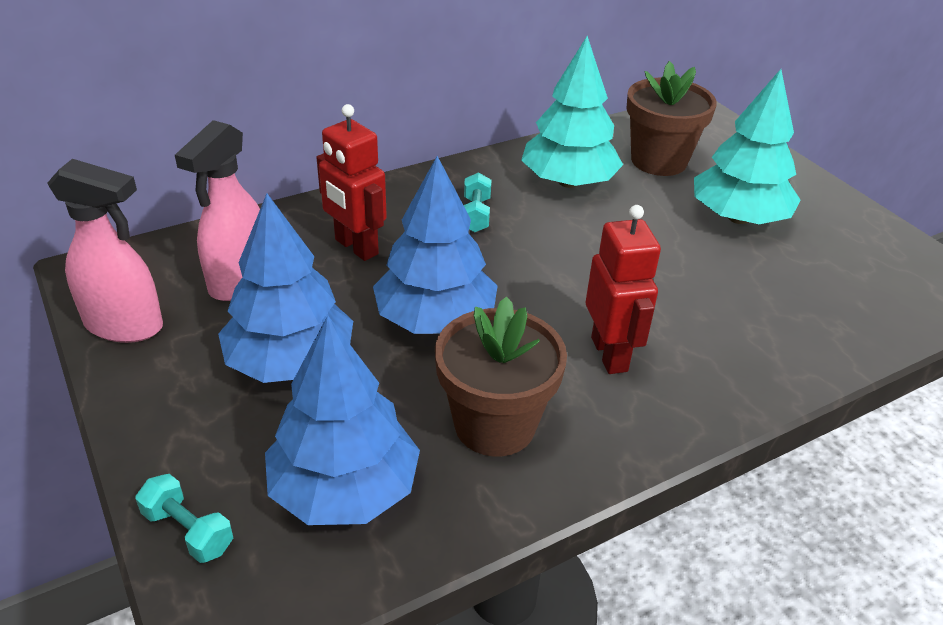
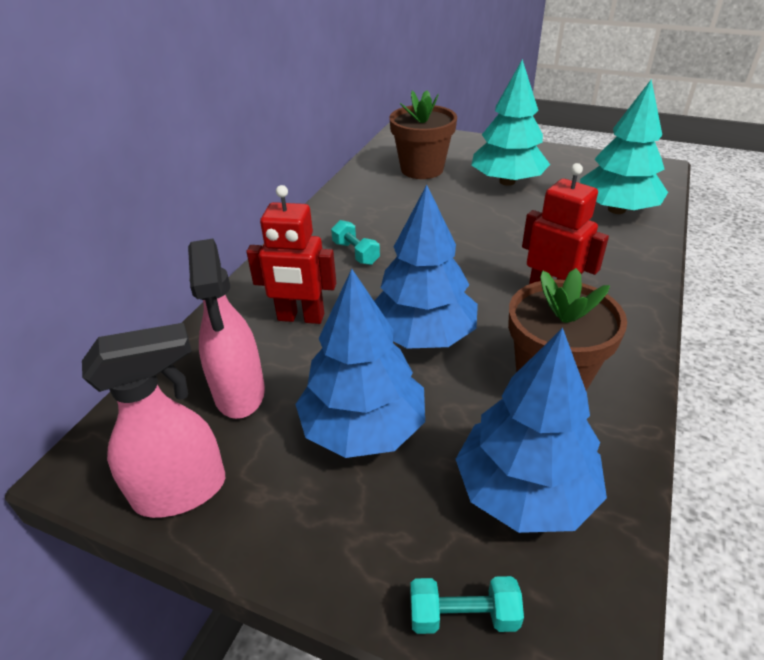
camera: 35 degrees left, 0 degrees up
turquoise tree [521,36,623,188] -> turquoise tree moved to [580,80,668,214]

